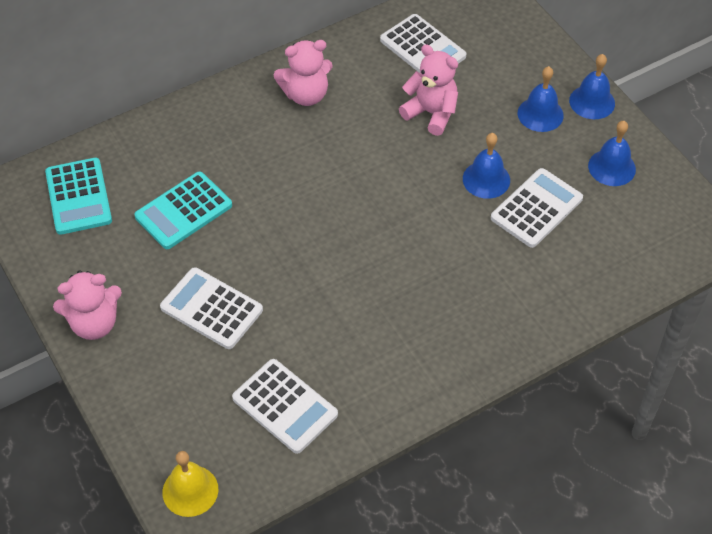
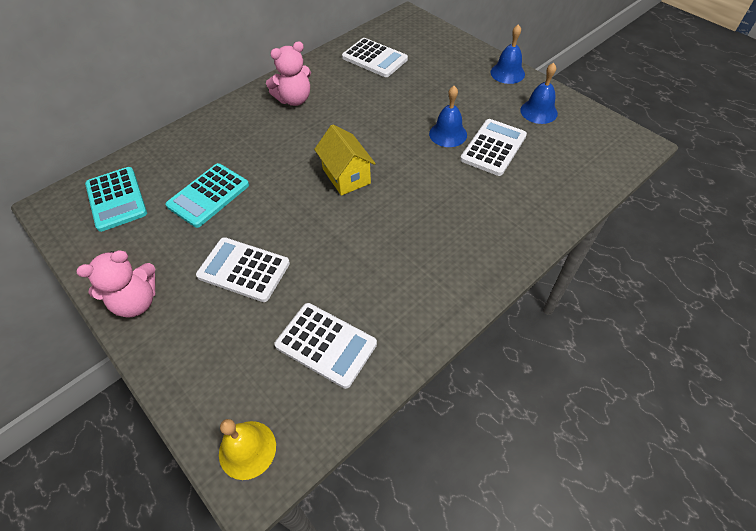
camera: 10 degrees left, 0 degrees up
pink teddy bear [399,44,458,136] -> none
blue bell [518,66,564,132] -> none
none -> yellow house [314,124,376,196]

